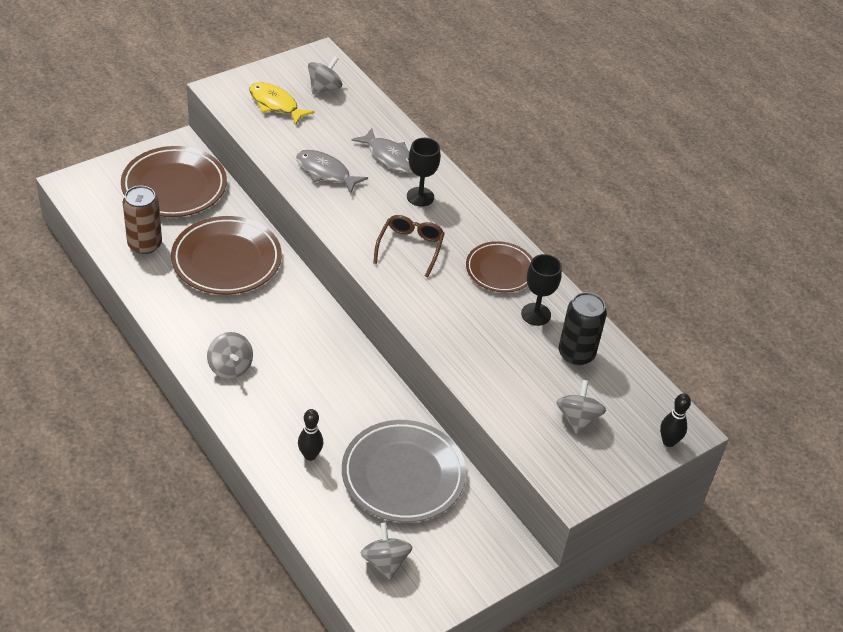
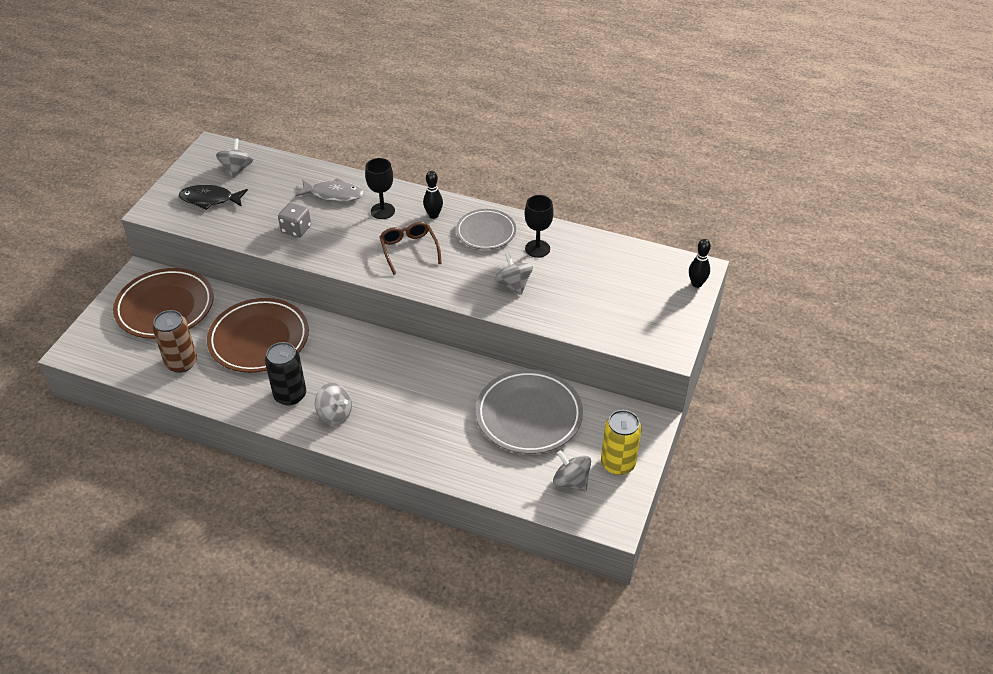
camera: 30 degrees left, 0 degrees up
yellow fish [249,83,315,125] -> black fish [179,185,248,210]
grey fish [296,150,368,194] -> grey dice [278,203,311,238]
black bowling pin [298,409,323,461] -> black bowling pin moved to [423,171,443,219]
brown plate [466,241,533,293] -> grey plate [456,209,516,250]
grey spinning top [556,380,606,434] -> grey spinning top moved to [495,252,533,295]
black can [559,292,607,365] -> black can moved to [265,342,306,406]
none -> yellow can [601,410,642,475]

